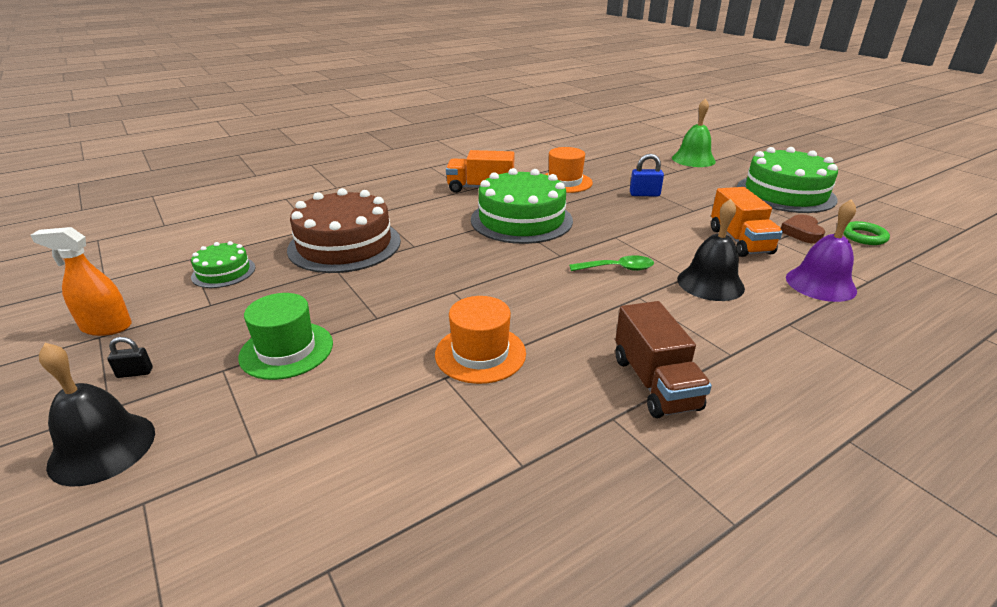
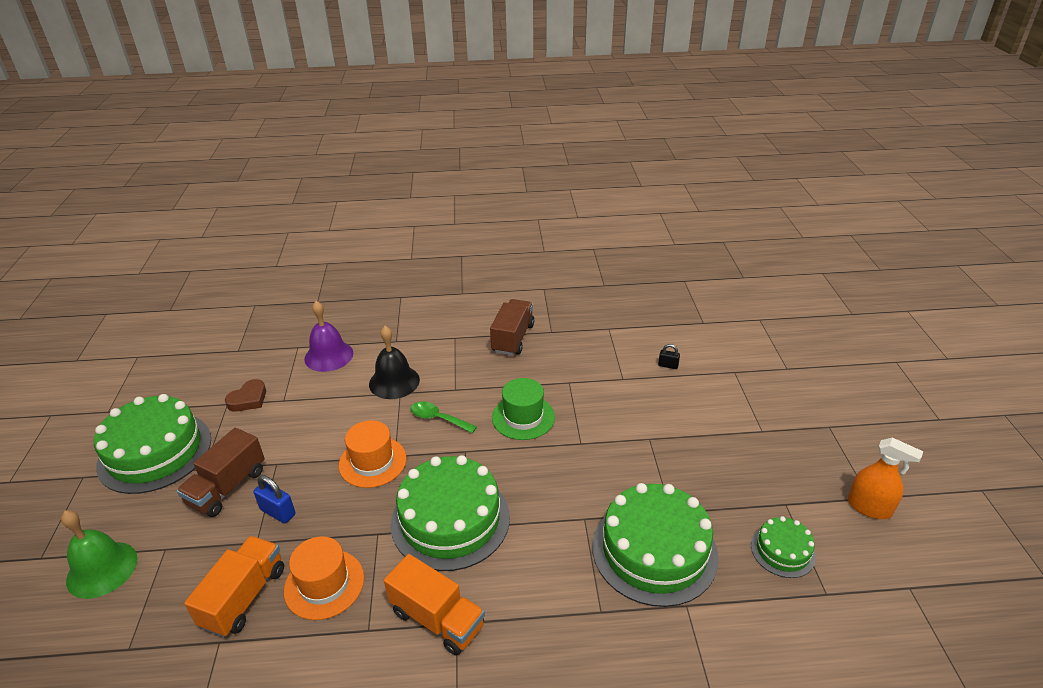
camera: 150 degrees left, 5 degrees up
black bell [39,343,155,487] -> none
black padlock [107,337,153,378] -> black padlock moved to [658,344,680,369]
green hat [238,293,333,380] -> green hat moved to [492,378,555,440]
brown cake [287,188,401,273] -> green cake [593,483,719,607]
orange hat [435,296,526,384] -> orange hat moved to [339,420,407,488]
orange truck [711,187,783,257] -> orange truck moved to [184,536,284,637]
green ring [843,221,890,245] -> none
none -> brown truck [177,428,265,517]

